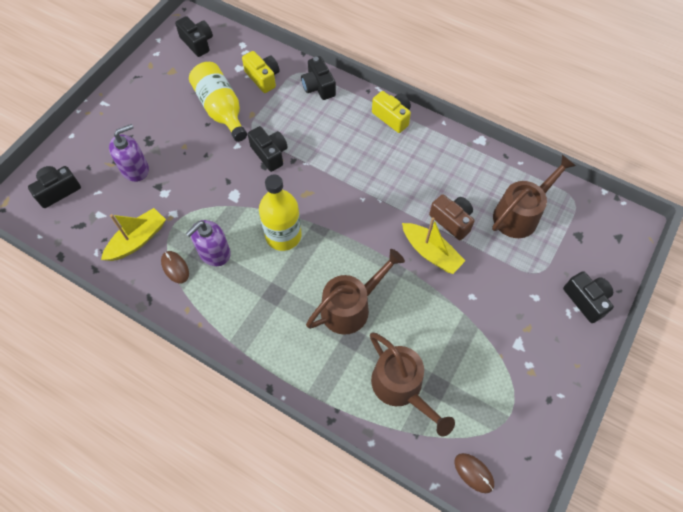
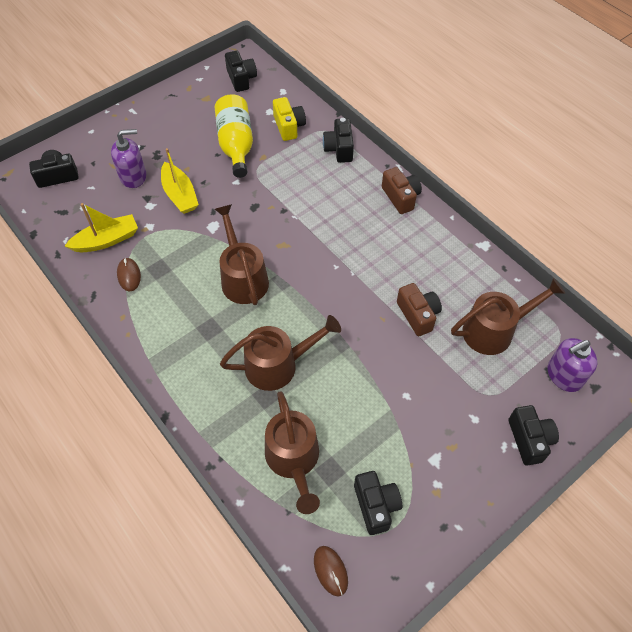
camera: 20 degrees right, 5 degrees down
purple soap dispenser [186,220,231,266] -> purple soap dispenser moved to [547,338,597,392]
black camera [248,126,288,172] -> black camera moved to [354,471,402,535]
yellow bottle [259,175,302,251] -> brown watering can [215,204,269,305]
yellow camera [372,91,411,133] -> brown camera [382,167,422,214]
yellow boat [402,217,465,274] -> yellow boat moved to [161,148,199,214]

